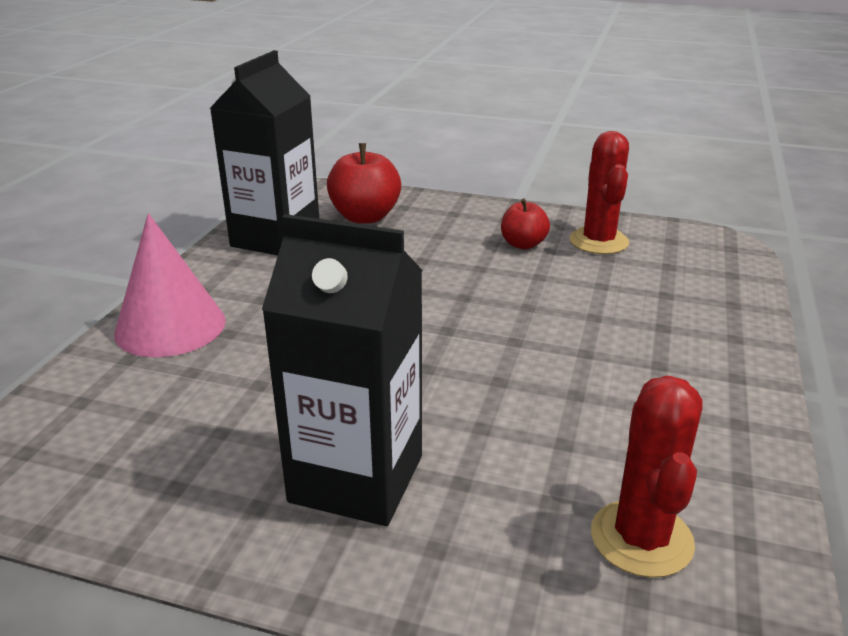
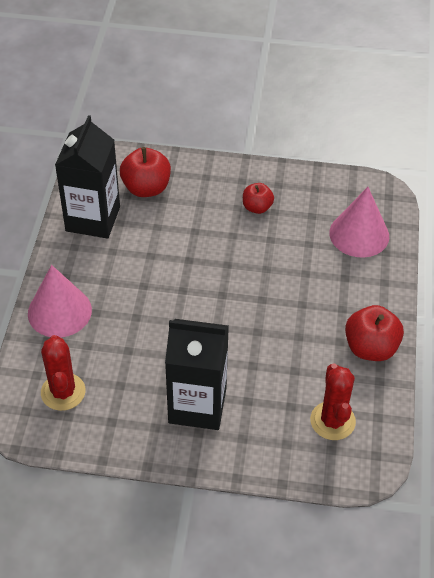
camera: 10 degrees left, 20 degrees up
red cactus [570,131,629,254] -> red cactus moved to [41,335,85,411]
none -> pink cone [329,187,389,258]
none -> red apple [345,305,404,361]

